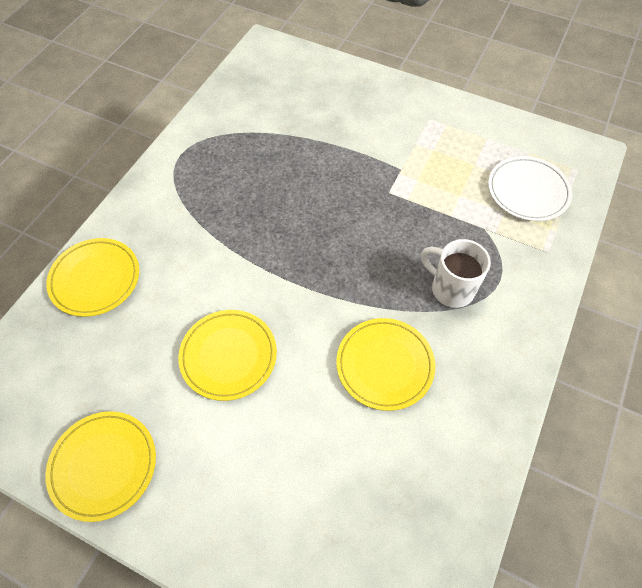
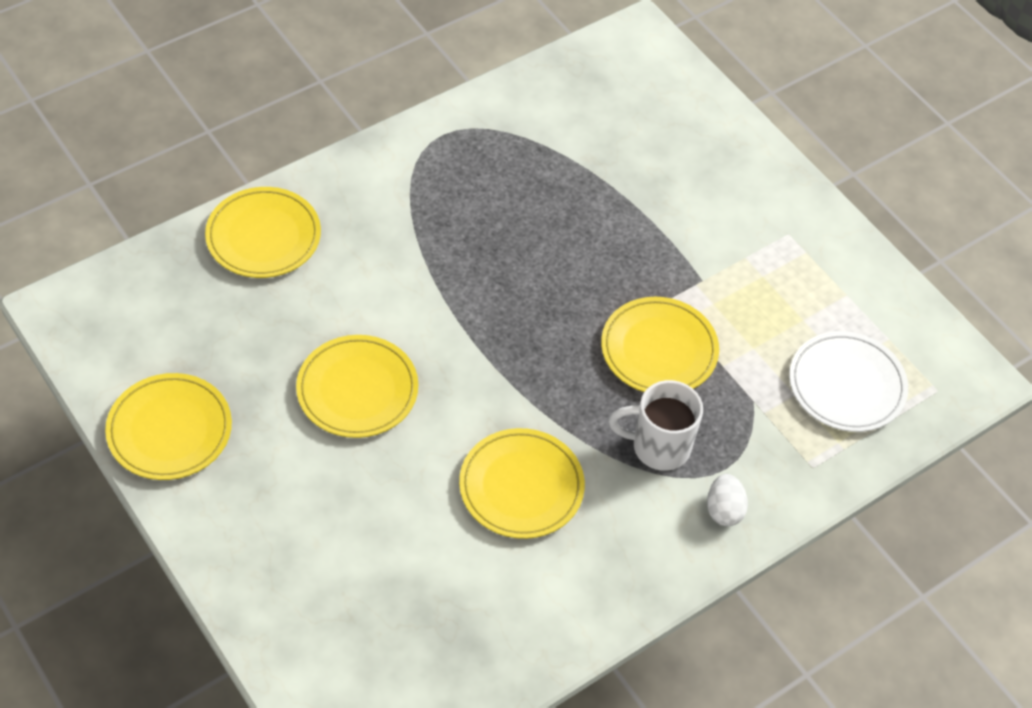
camera: 25 degrees right, 5 degrees down
white mug [421,239,491,308] -> white mug turned 60 degrees counterclockwise [609,380,703,471]
none -> yellow plate [601,297,719,392]
none -> white egg [707,474,748,526]

